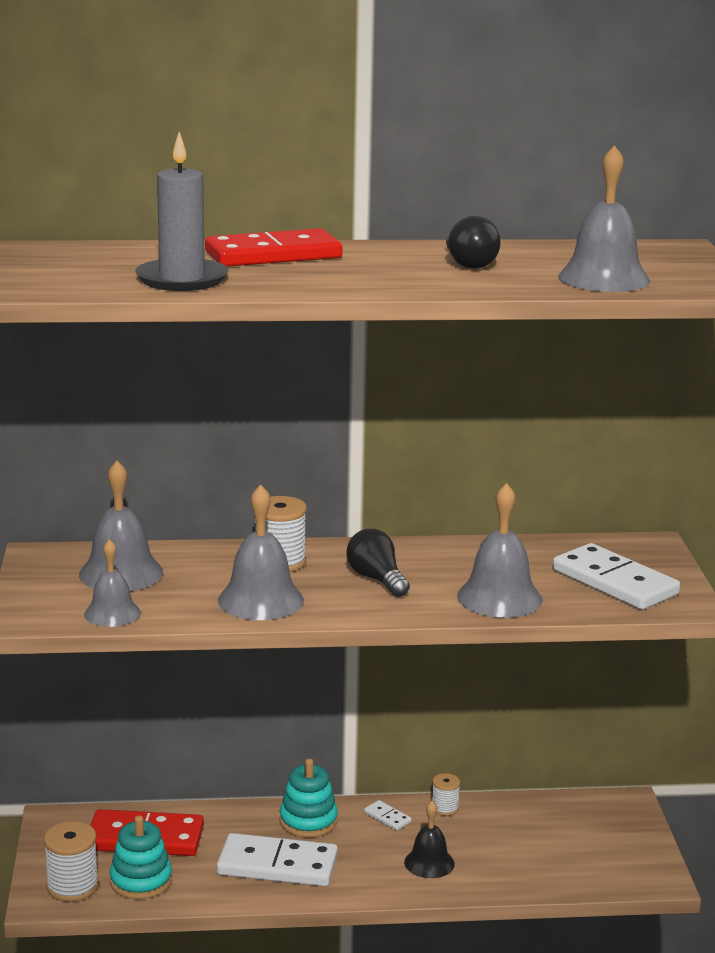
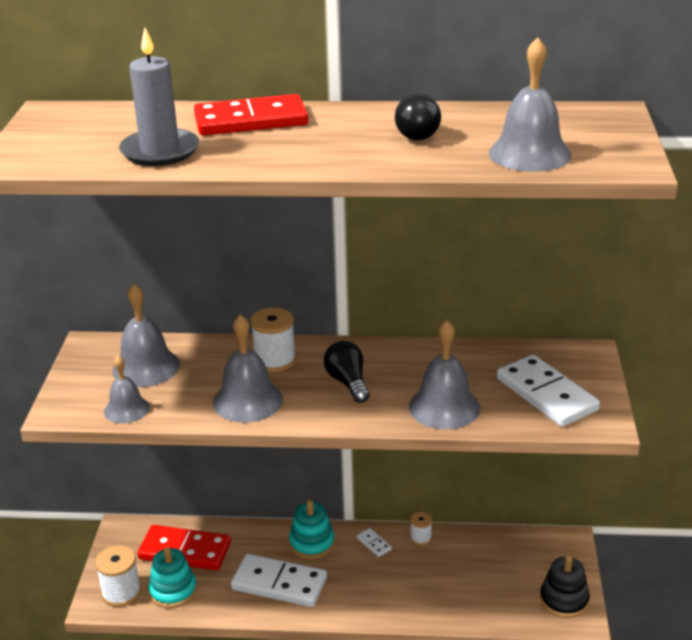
camera: 10 degrees right, 10 degrees up
black bell [404,801,455,878] -> none
none -> black stacking toy [540,555,590,618]

